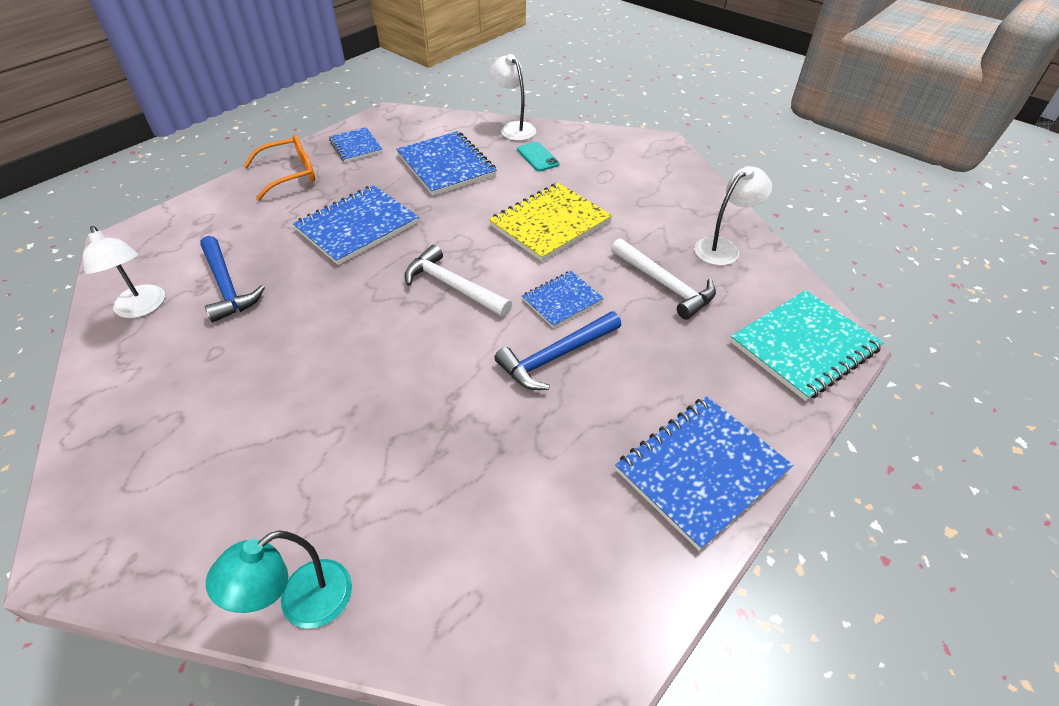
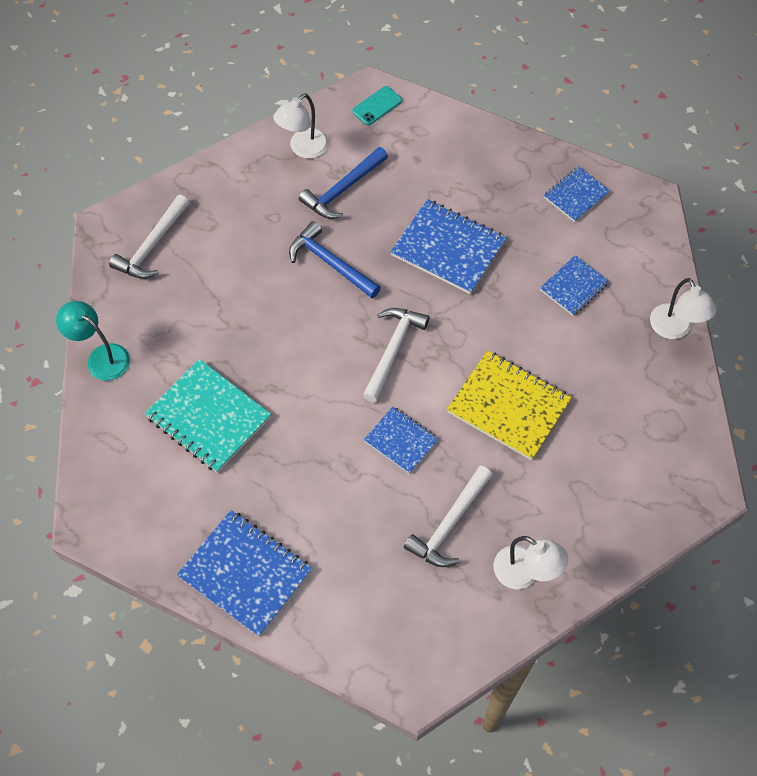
camera: 75 degrees right, 15 degrees up
orange glasses [243,135,315,201] -> none
blue notebook [396,131,497,196] -> blue notebook [540,255,609,316], size x0.59
white lamp [490,54,536,141] -> white lamp turned 120 degrees clockwise [650,278,716,339]
blue hammer [495,311,621,390] -> blue hammer moved to [289,221,381,298]
turquoise phone [517,142,559,171] -> turquoise phone moved to [352,86,402,125]
turquoise notebook [730,290,884,401] -> turquoise notebook moved to [145,359,271,473]
none -> white hammer [109,195,190,279]

